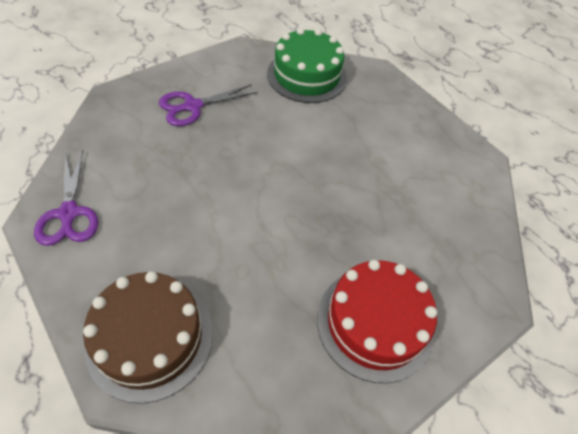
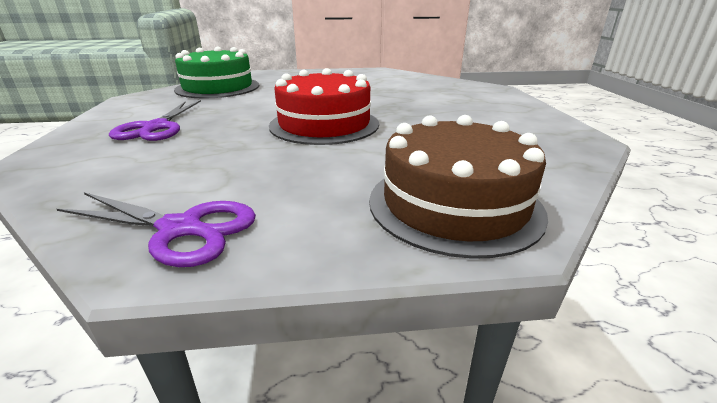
camera: 55 degrees left, 25 degrees down
red cake [317,260,437,383] -> red cake moved to [269,68,379,145]

